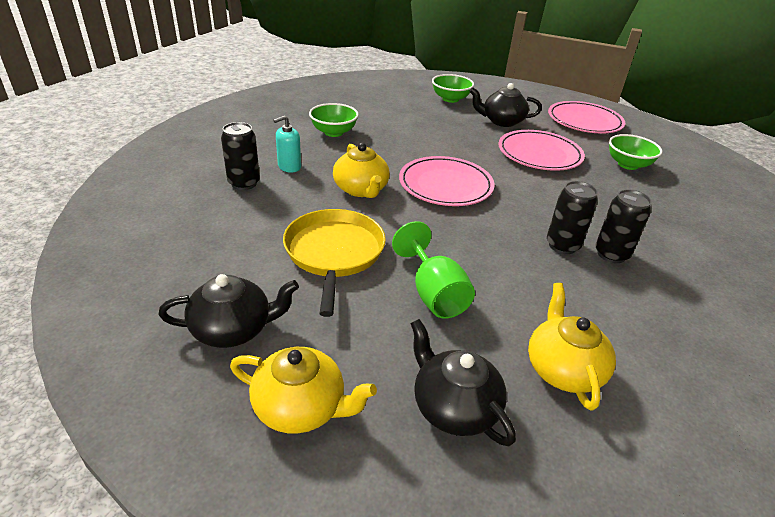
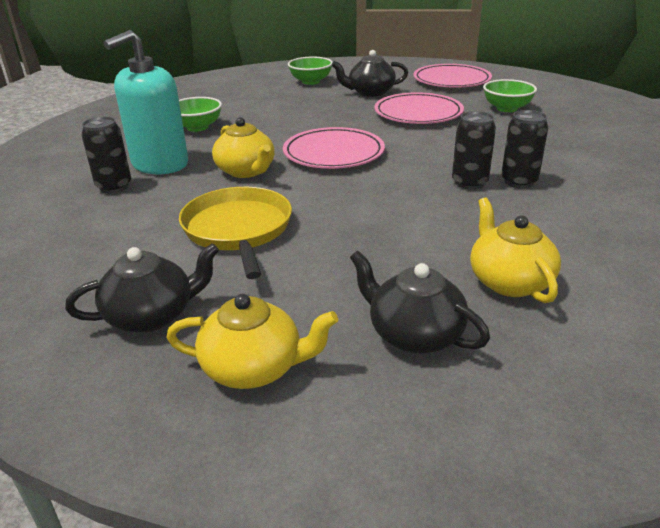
camera: 10 degrees left, 5 degrees down
turquoise soap dispenser [274,116,301,173] -> turquoise soap dispenser [103,30,188,174], size x2.12
green goblet [392,221,475,319] -> none

